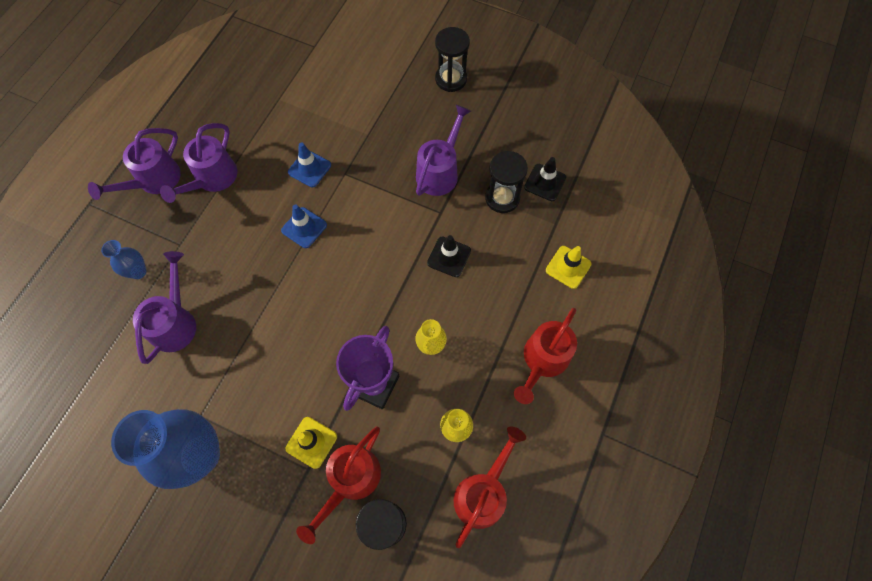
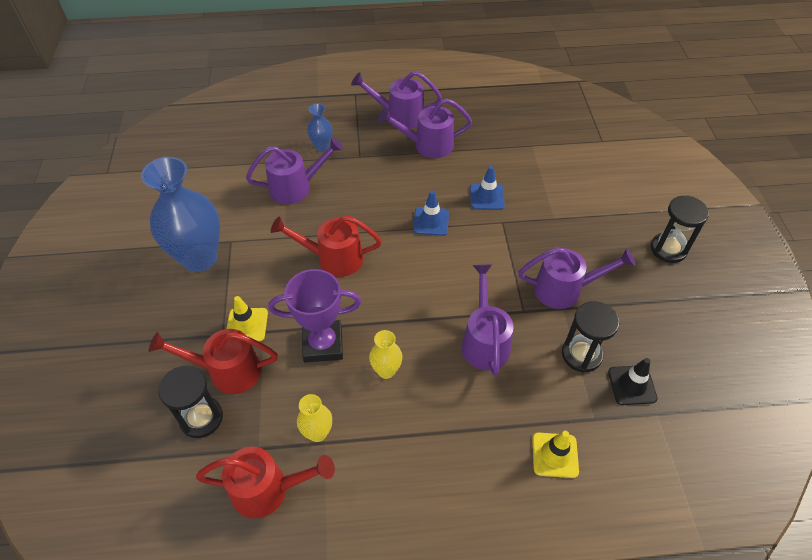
camera: 60 degrees right, 15 degrees down
black traffic cone [427,235,471,277] -> purple watering can [462,264,514,376]
red watering can [514,308,577,404] -> red watering can moved to [271,216,382,277]

